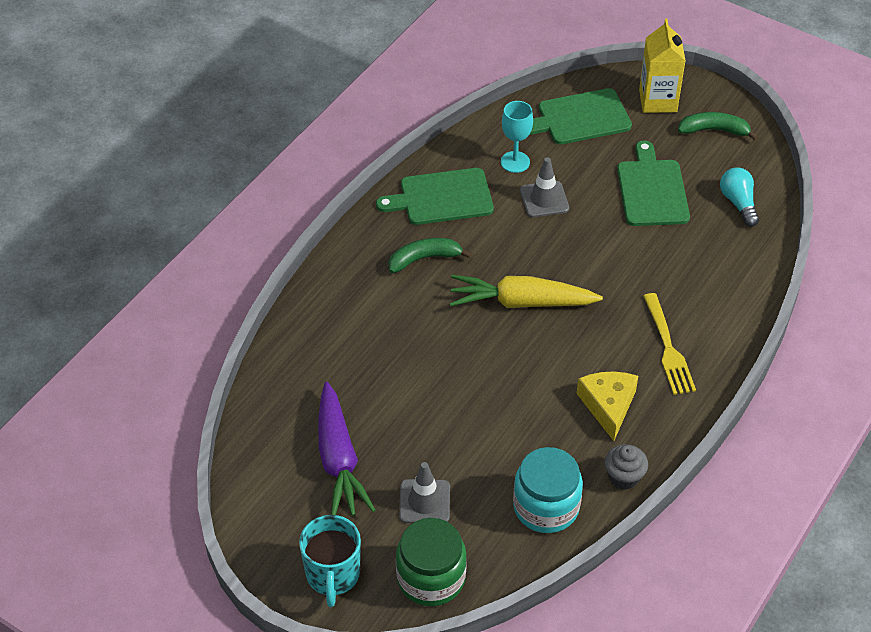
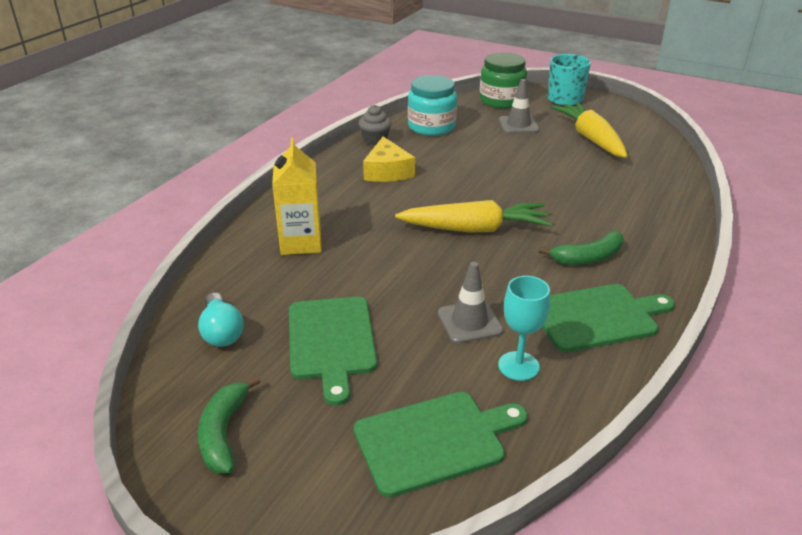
camera: 175 degrees right, 15 degrees down
purple carrot [318,382,375,516] -> yellow carrot [551,102,628,158]
yellow carton [639,18,686,113] -> yellow carton moved to [272,137,322,255]
yellow fork [643,293,696,395] -> none
green banana [678,112,758,140] -> green banana turned 90 degrees clockwise [198,376,261,473]

